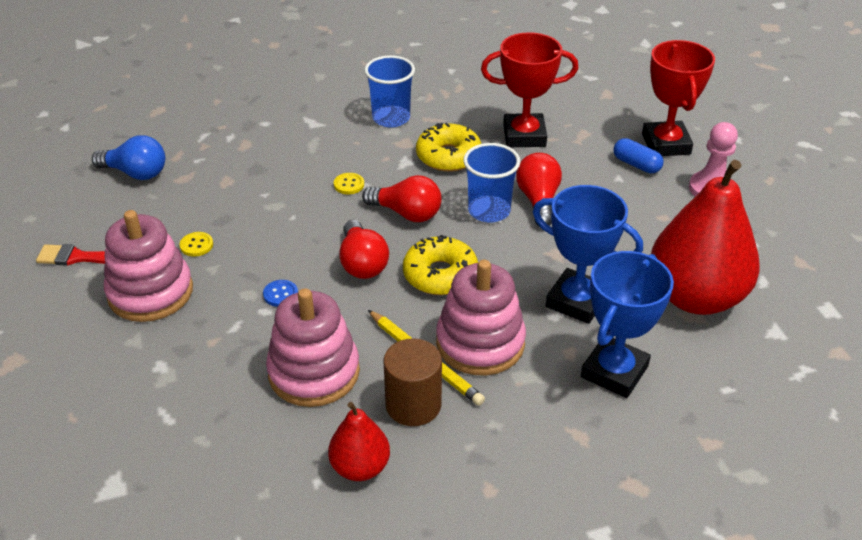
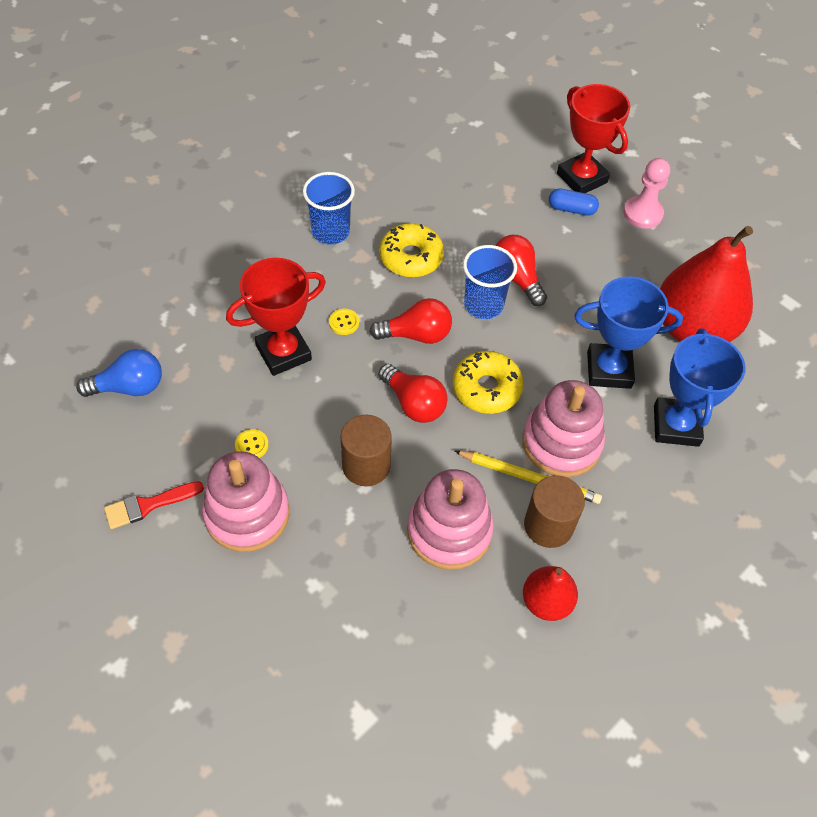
camera: 30 degrees left, 15 degrees up
blue button [263,280,298,307] -> brown cylinder [340,415,392,486]
red trophy [481,32,578,147] -> red trophy moved to [226,258,326,376]

